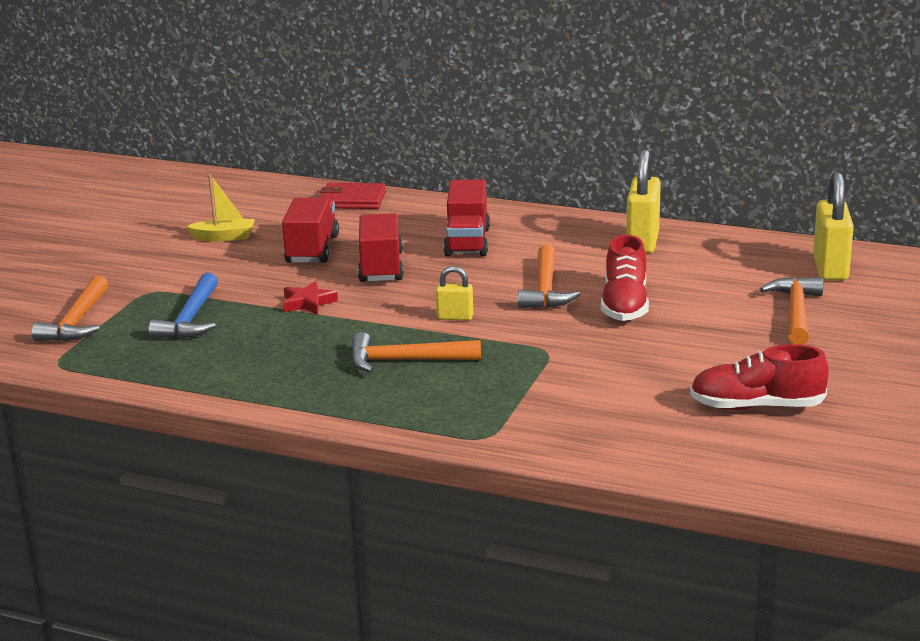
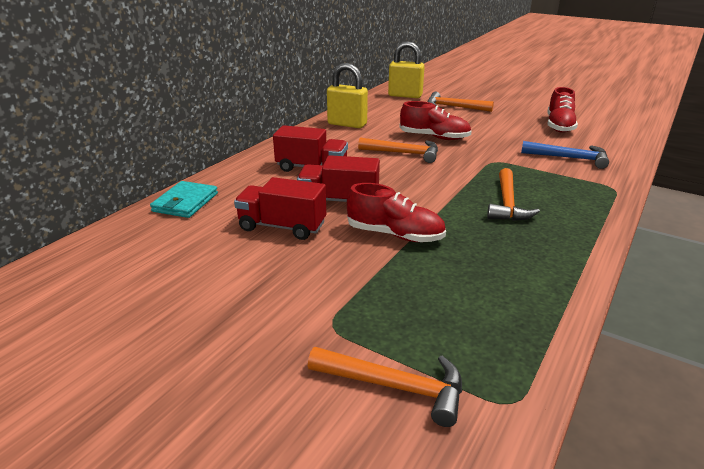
camera: 80 degrees left, 5 degrees up
blue hammer [149,273,218,339] -> blue hammer moved to [521,141,609,169]
yellow boat [186,174,255,242] -> none
red star [283,281,338,315] -> red shoe [347,183,446,242]
red wallet [320,183,386,209] -> turquoise wallet [150,181,218,218]
yellow padlock [436,266,473,321] -> none

